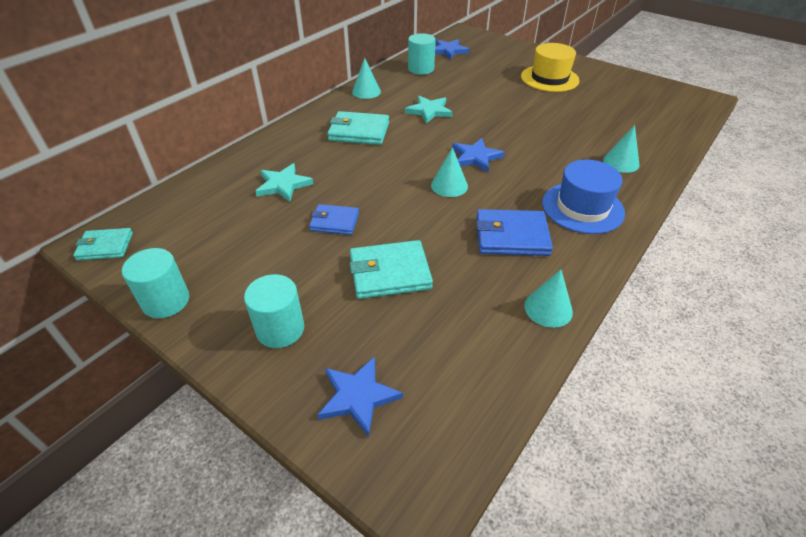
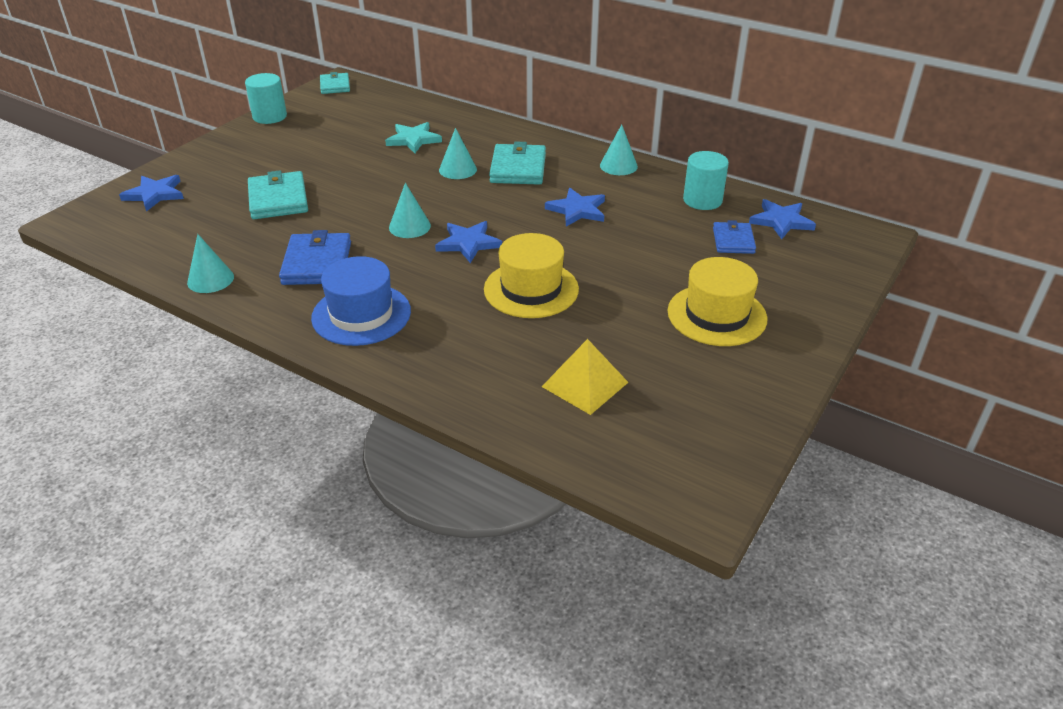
camera: 85 degrees right, 5 degrees down
turquoise cylinder [244,274,304,348] -> none
blue wallet [309,204,359,235] -> blue wallet moved to [713,220,756,254]
turquoise star [405,96,453,124] -> blue star [545,188,605,227]
turquoise cone [603,125,640,173] -> turquoise cone moved to [439,128,477,179]
none -> yellow hat [484,233,579,318]
none -> yellow pyramid [542,339,628,415]

